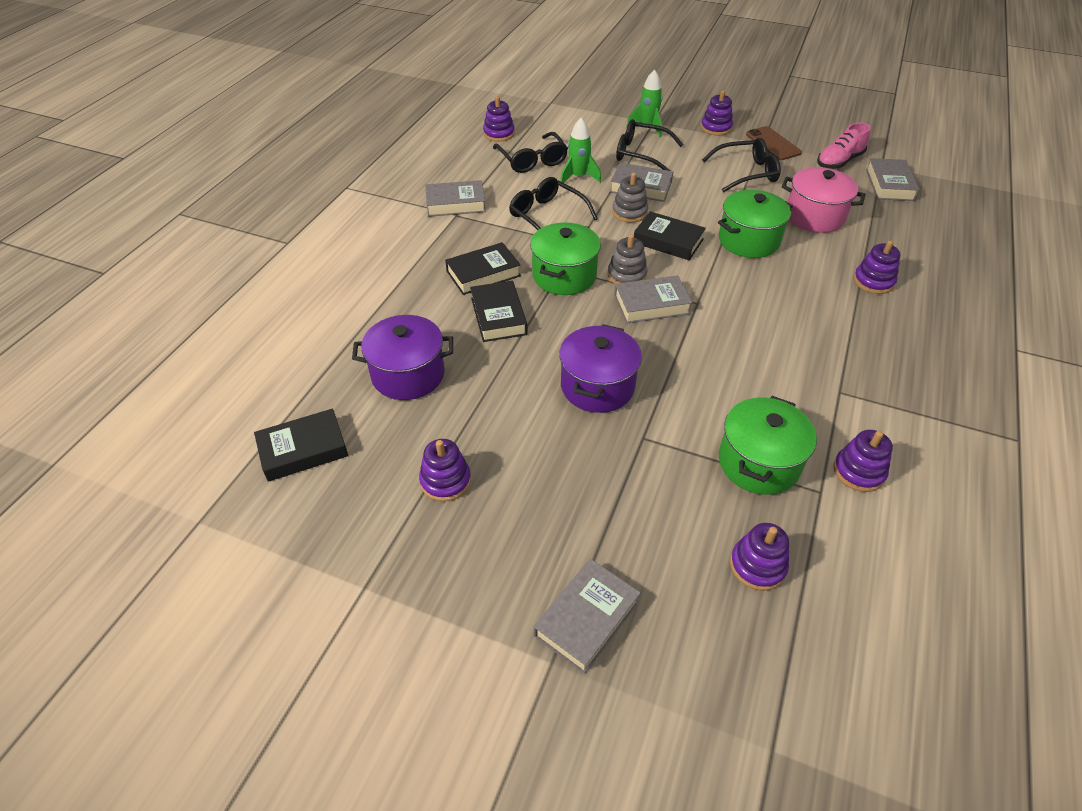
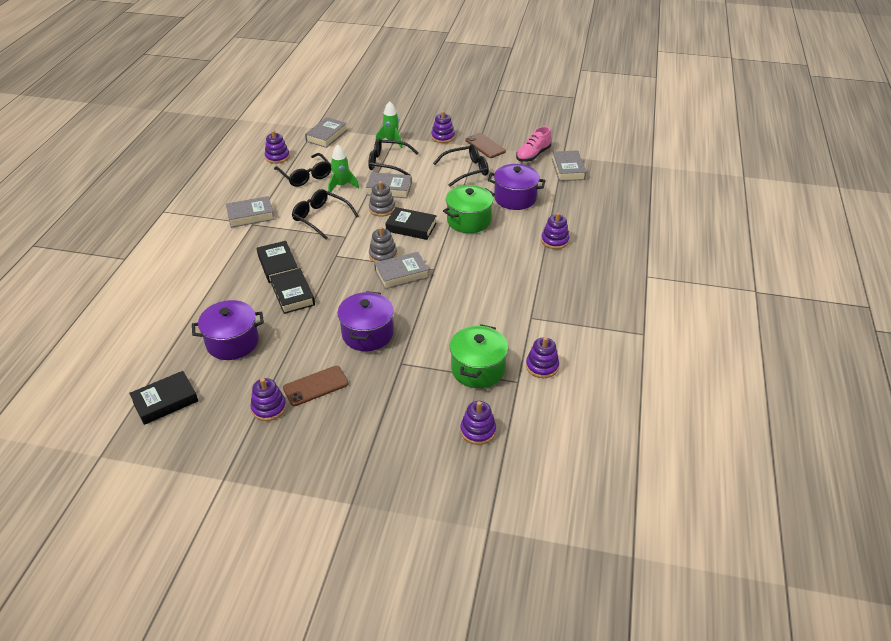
camera: 10 degrees left, 5 degrees down
black book [445,242,521,295] -> black book turned 75 degrees counterclockwise [257,241,298,283]
green pot [530,222,601,295] -> none
grey book [534,559,641,674] -> grey book moved to [305,117,348,148]
pink pot [782,167,865,233] -> purple pot [488,164,546,210]
none -> brown phone [283,366,349,406]

